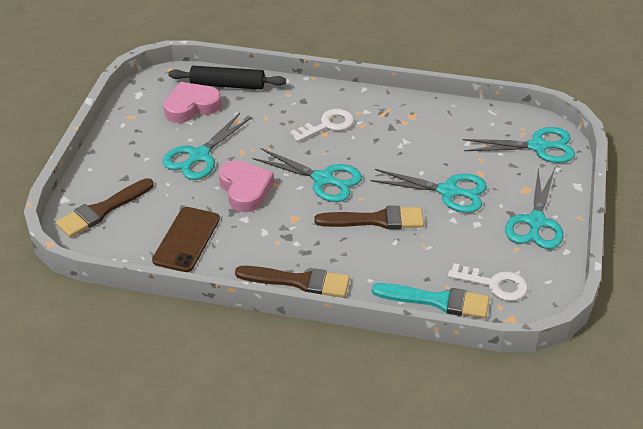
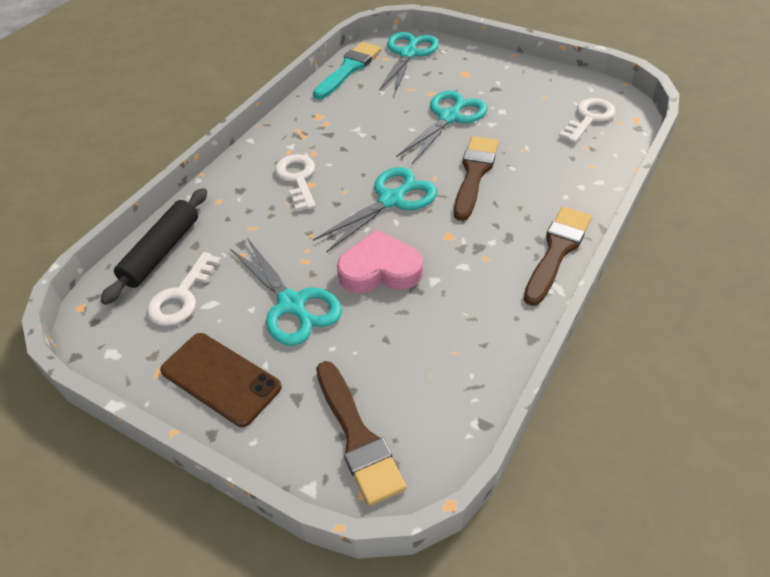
camera: 70 degrees left, 5 degrees up
brown phone [152,207,220,272] -> brown phone moved to [160,333,282,427]
pink heart [163,82,221,123] -> white key [147,252,222,326]
turquoise brush [372,283,489,319] -> turquoise brush moved to [313,42,381,99]
turquoise scissors [505,168,564,249] -> none

